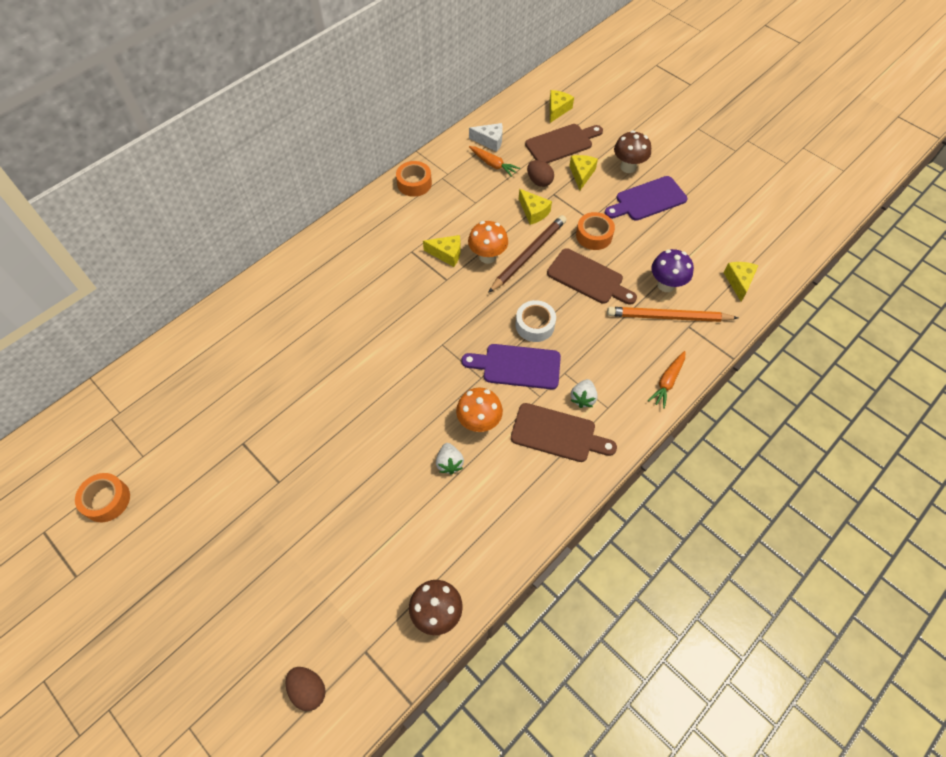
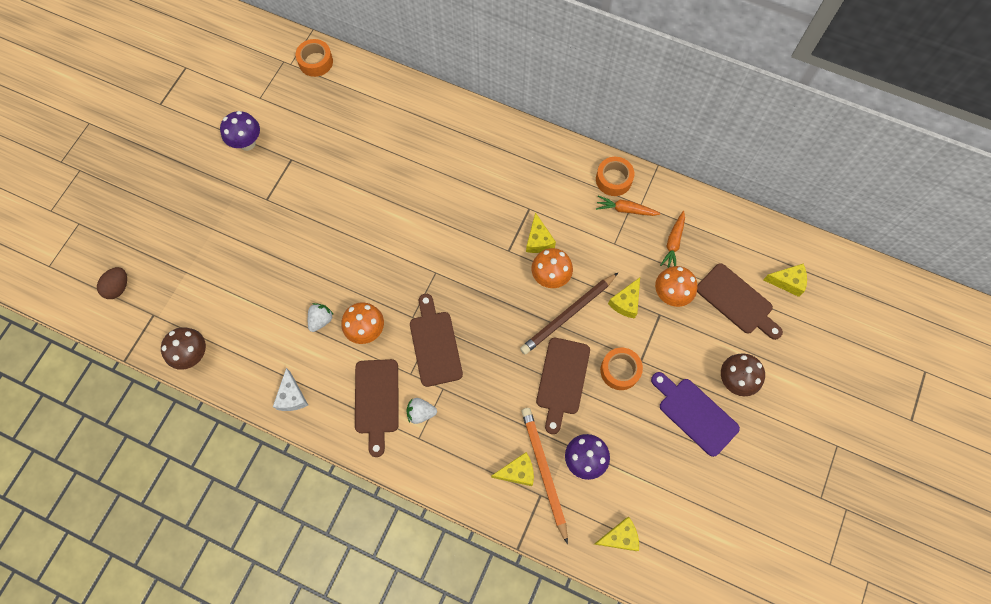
camera: 70 degrees right, 10 degrees up
orange tape [75,473,130,522] -> orange tape moved to [295,39,333,77]
white strawberry [436,443,464,475] -> white strawberry turned 150 degrees clockwise [308,303,334,332]
purple cutting board [462,344,561,389] -> brown cutting board [410,294,463,387]
white cheese [469,123,503,152] -> white cheese moved to [273,368,308,411]
brown pencil [488,215,567,293] -> brown pencil turned 120 degrees clockwise [520,273,618,354]
white tape [516,300,556,342] -> none
brown egg [527,160,554,187] -> orange mushroom [655,266,698,307]
yellow cheese [569,155,598,190] -> yellow cheese moved to [491,452,534,486]
orange carrot [648,351,685,409] -> orange carrot moved to [596,195,661,216]
none -> purple mushroom [220,111,260,151]

